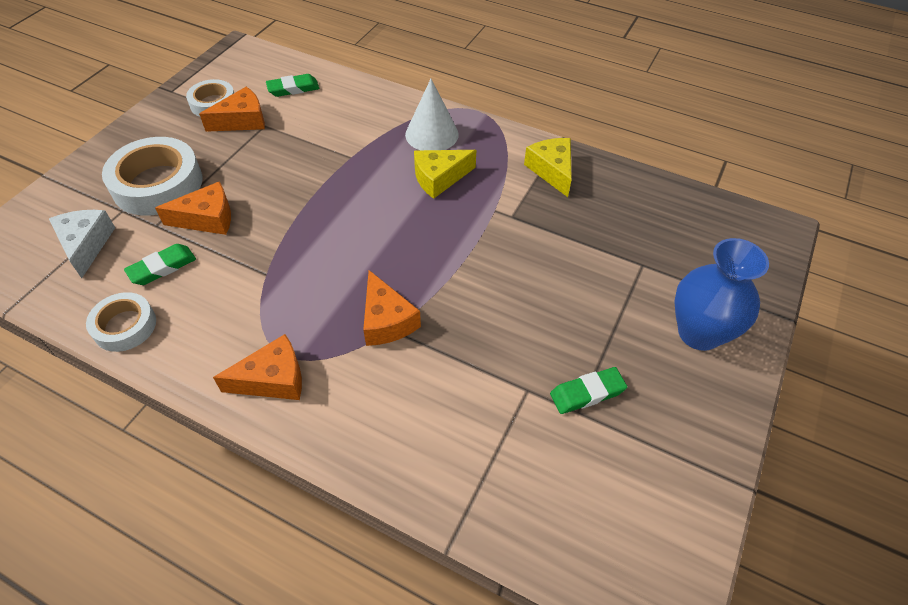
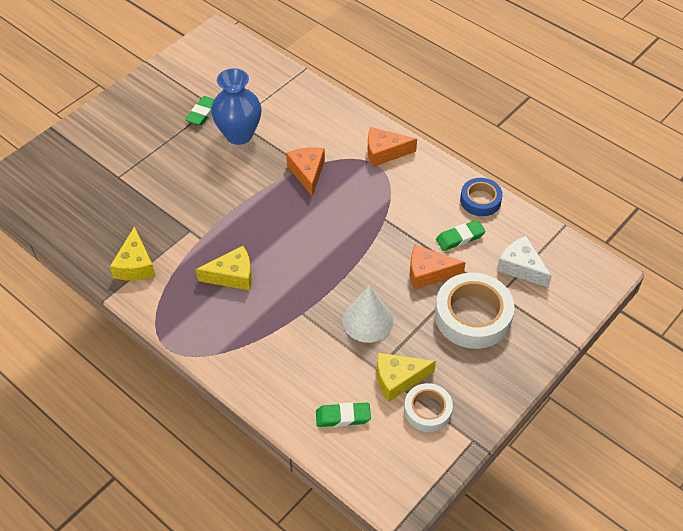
camera: 165 degrees left, 0 degrees up
white cheese [49,210,115,278] -> white cheese turned 135 degrees clockwise [497,236,552,288]
white tape [86,292,156,352] -> blue tape [460,178,503,216]
orange cheese [199,87,265,132] -> yellow cheese [377,353,436,402]
white cone [405,79,459,150] -> white cone moved to [343,285,393,343]
green eraser [550,367,627,414] -> green eraser turned 60 degrees counterclockwise [185,96,214,126]
blue vase [674,238,769,351] -> blue vase moved to [211,68,261,145]

